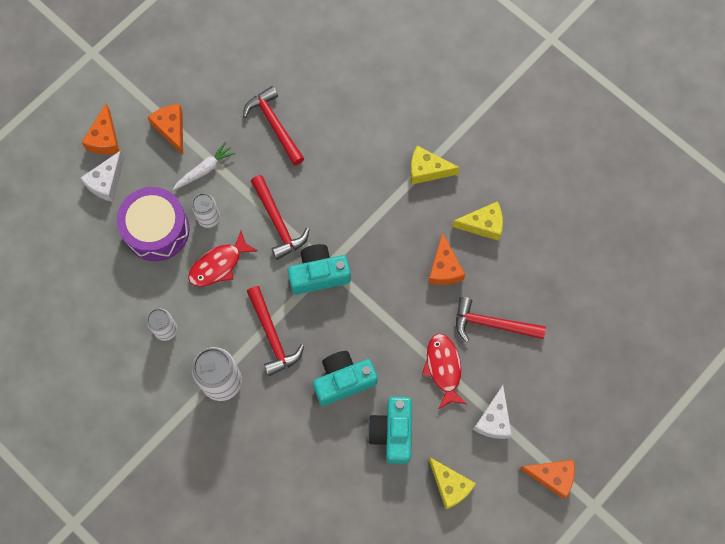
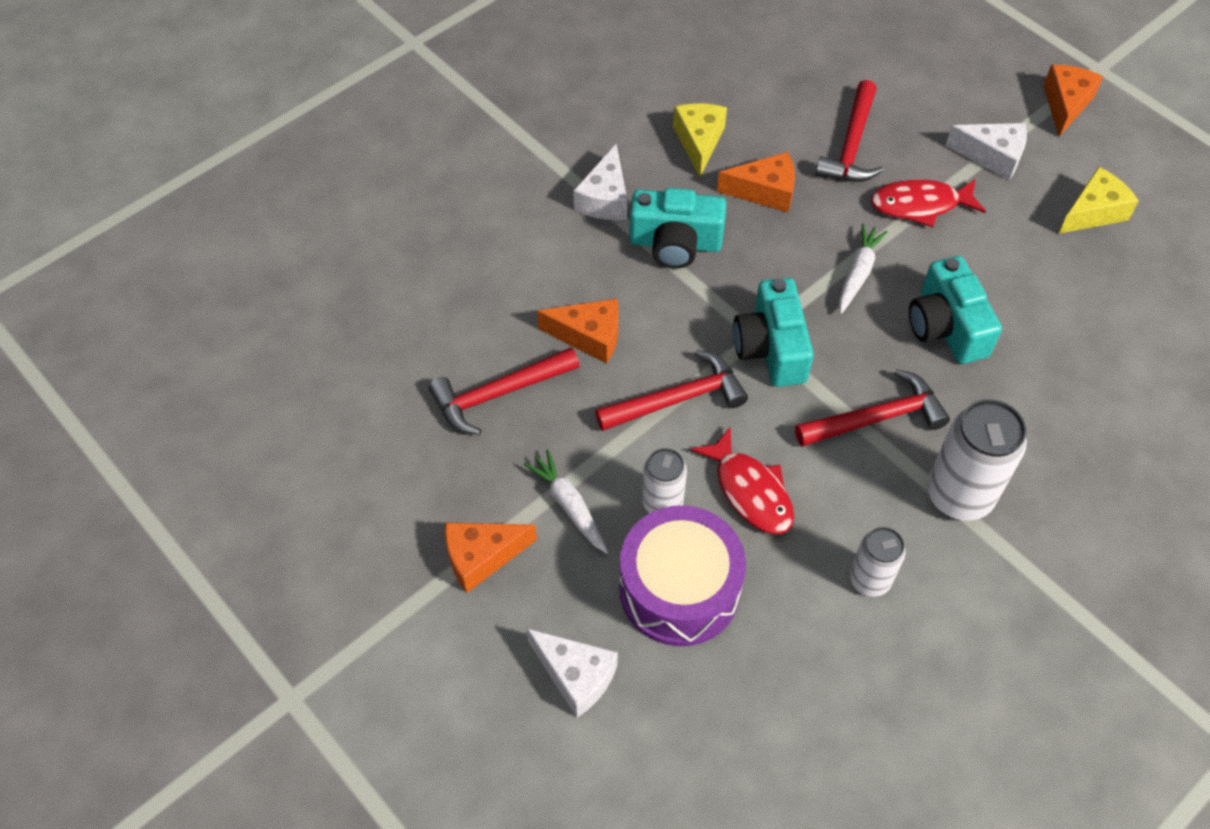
camera: 85 degrees left, 15 degrees down
orange cheese [81,103,120,155] -> orange cheese moved to [537,298,619,364]
turquoise camera [368,397,412,464] -> turquoise camera moved to [629,188,726,269]
yellow cheese [410,146,460,184] -> white cheese [573,144,627,220]
none -> white carrot [839,223,888,314]

